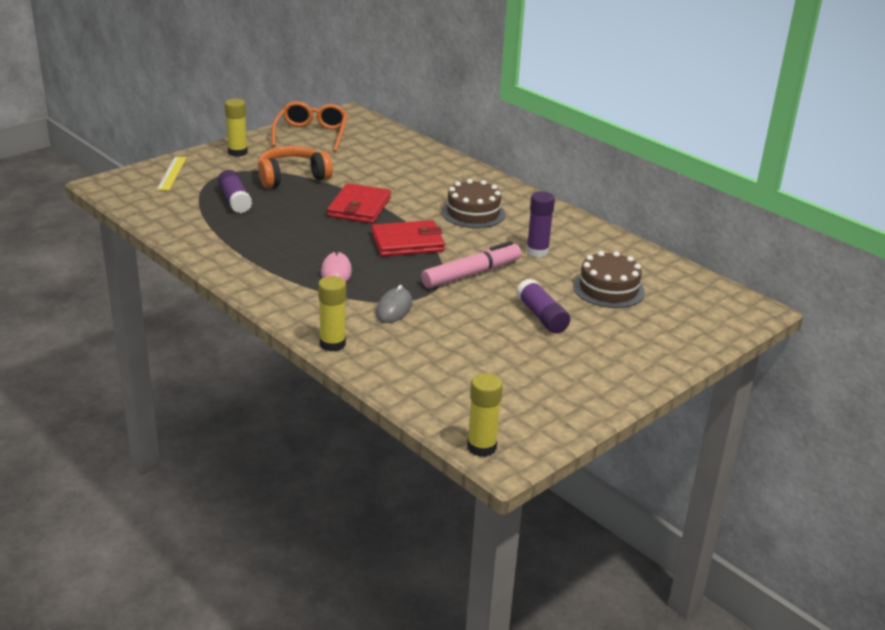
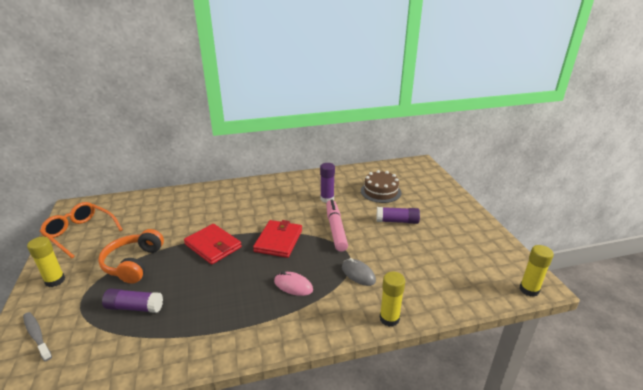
camera: 60 degrees left, 0 degrees up
yellow ruler [157,157,187,191] -> grey toothbrush [23,312,52,361]
brown cake [441,179,505,228] -> none

